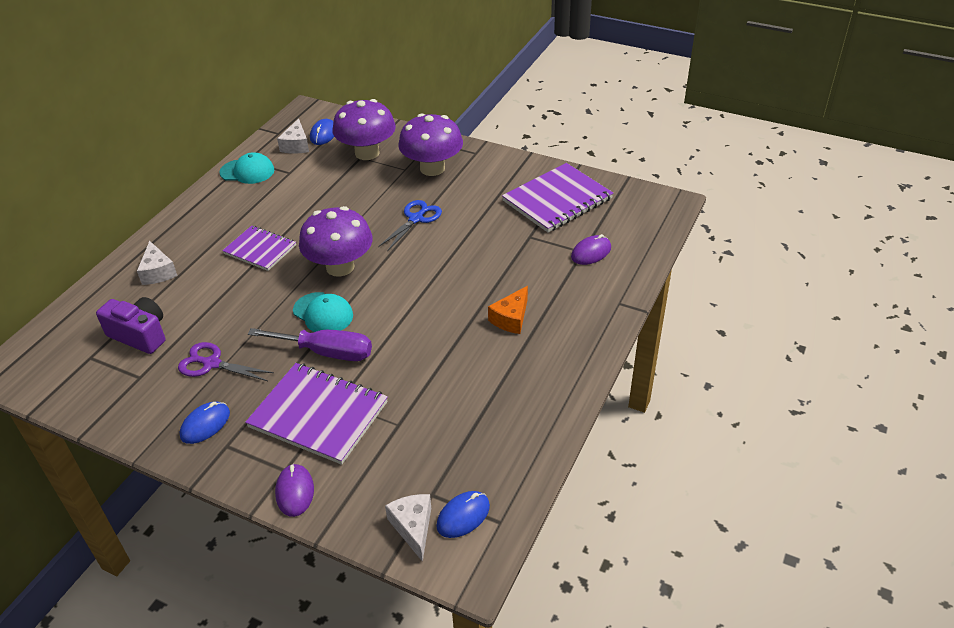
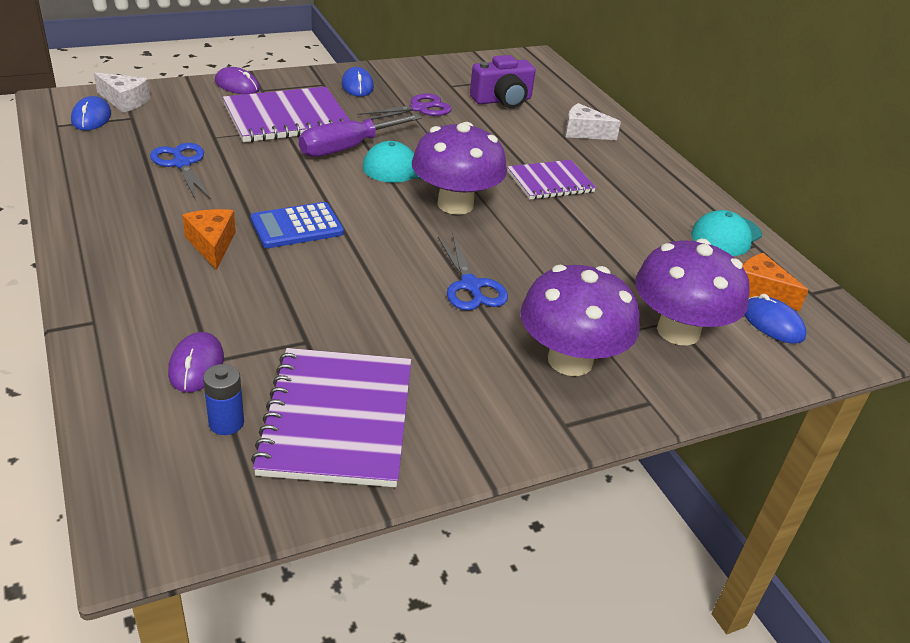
camera: 125 degrees right, 5 degrees down
white cheese [277,118,309,154] -> orange cheese [743,253,809,311]
none -> blue scissors [150,143,211,201]
none -> blue battery [203,364,244,435]
none -> blue calculator [250,202,344,248]

